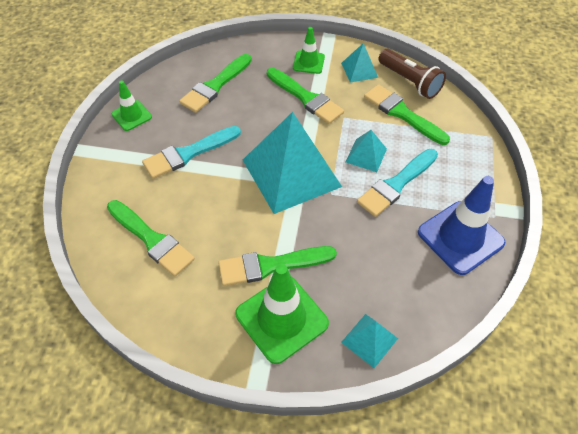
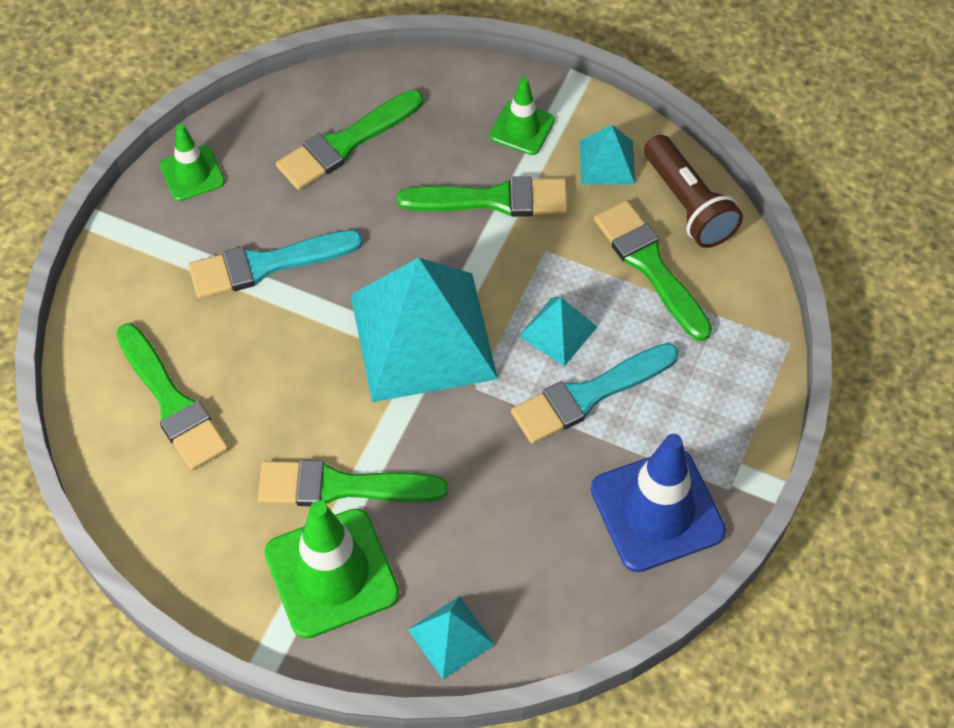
camera: 15 degrees right, 5 degrees up
green brush [267,68,344,124] -> green brush turned 60 degrees counterclockwise [397,176,568,217]

